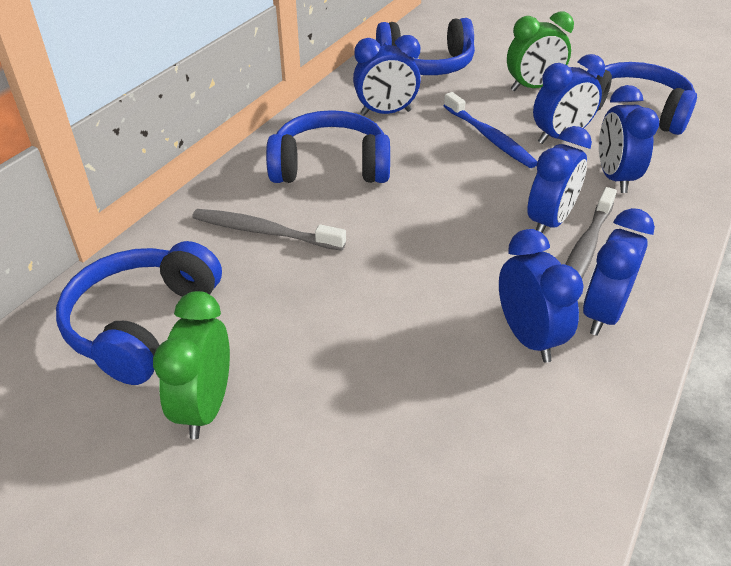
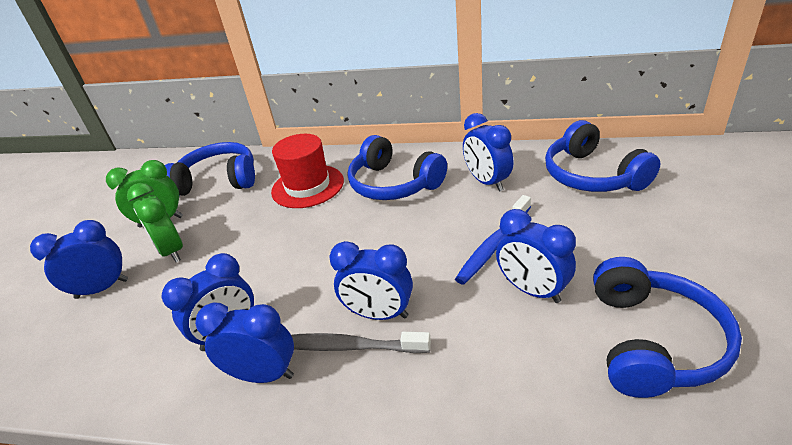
camera: 75 degrees right, 5 degrees down
grey toothbrush [193,209,346,251] -> red hat [271,134,344,208]
blue headphones [266,110,390,183] -> blue headphones turned 150 degrees clockwise [348,135,447,200]
green clock [507,12,574,91] -> green clock moved to [127,183,183,262]
blue clock [599,85,659,193] -> blue clock moved to [30,220,128,299]

